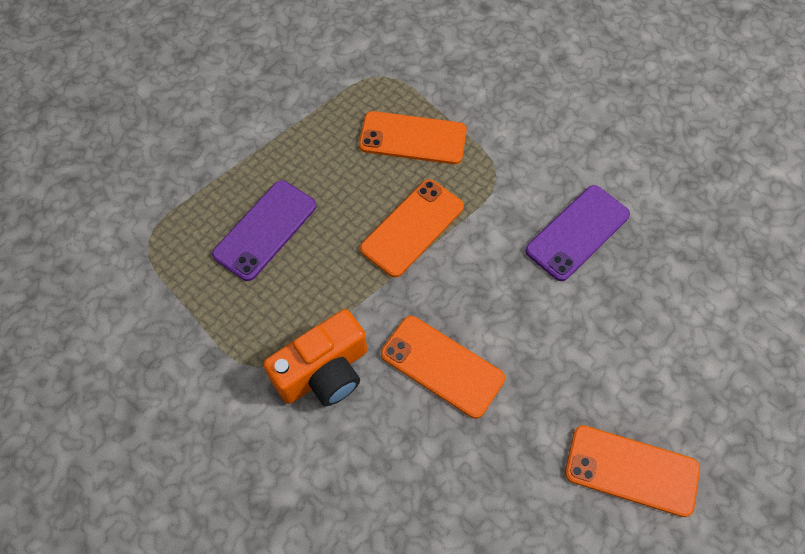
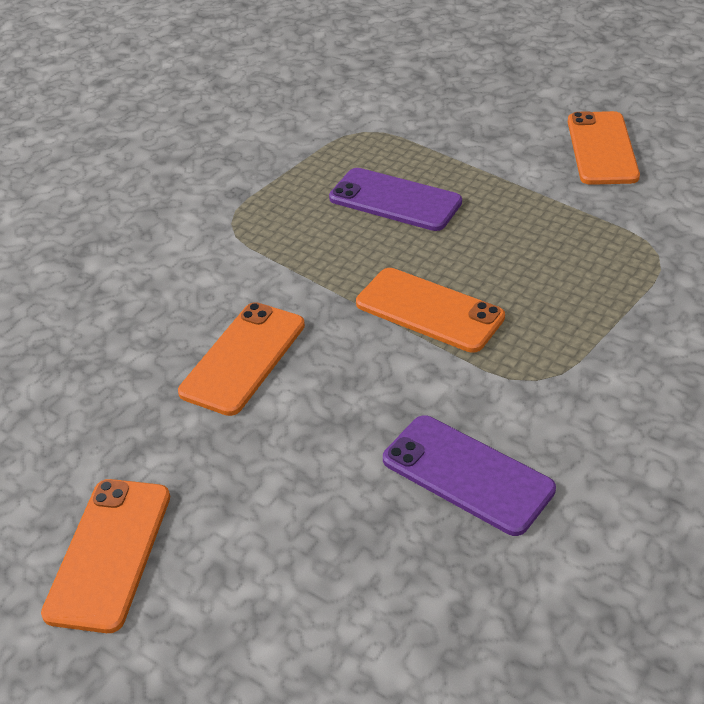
camera: 85 degrees right, 20 degrees down
orange camera [263,309,367,406] -> none
orange phone [359,111,467,164] -> orange phone moved to [568,111,640,185]

